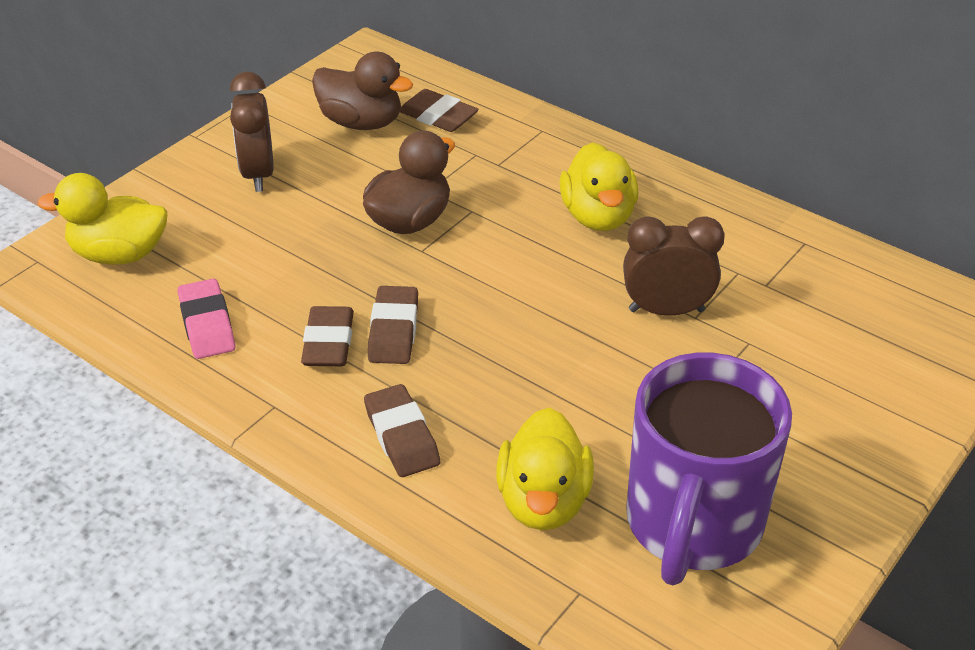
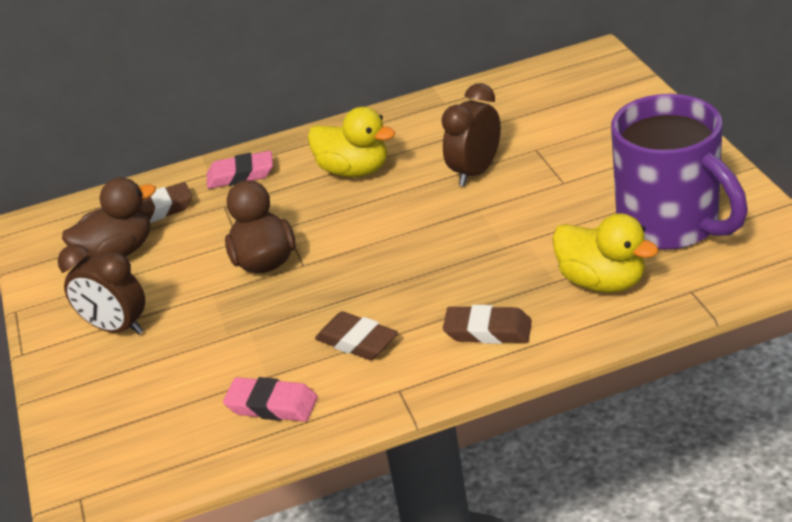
camera: 50 degrees left, 5 degrees down
yellow duck [37,173,167,265] -> none
brown eraser [368,286,418,364] -> none
none -> pink eraser [207,151,273,189]

